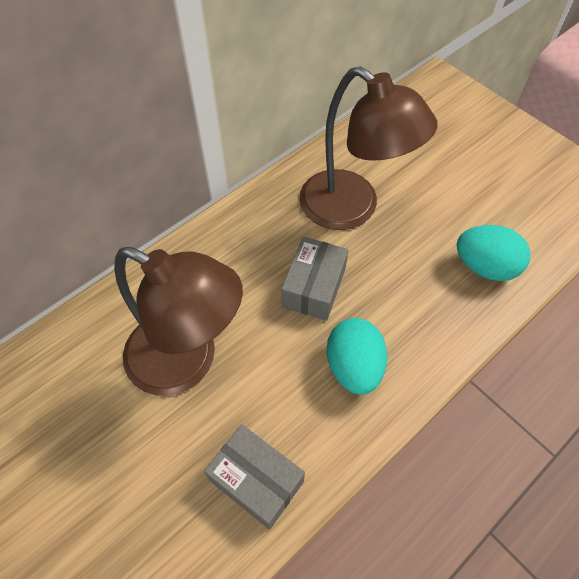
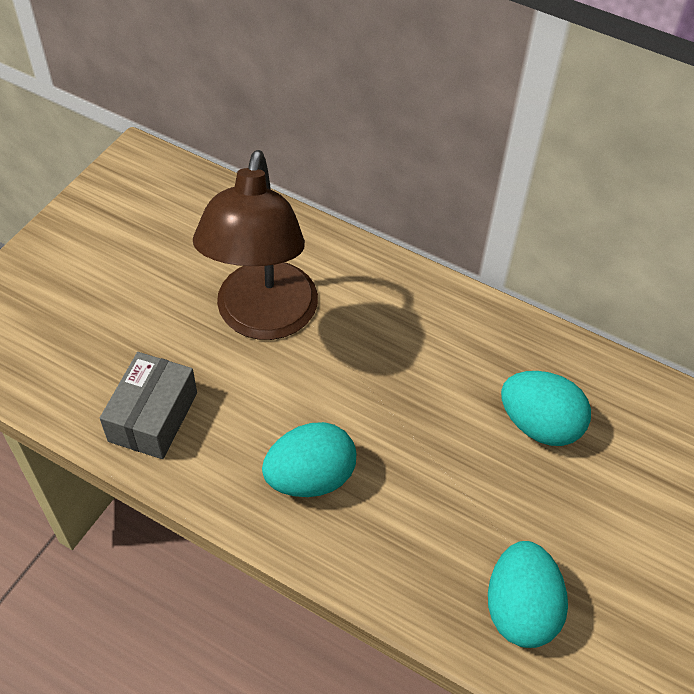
camera: 70 degrees right, 5 degrees down
grey box [281,237,348,321] -> none
brown lamp [299,66,437,230] -> turquoise egg [501,371,591,446]

